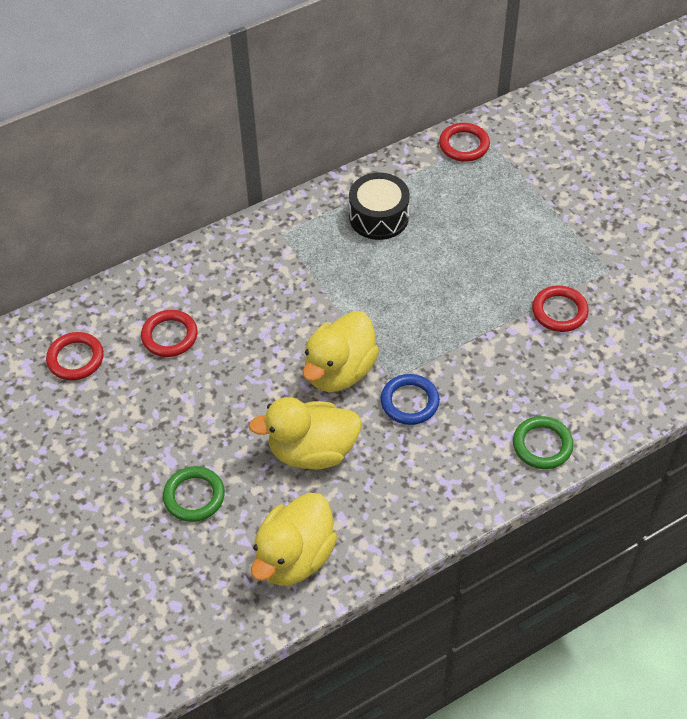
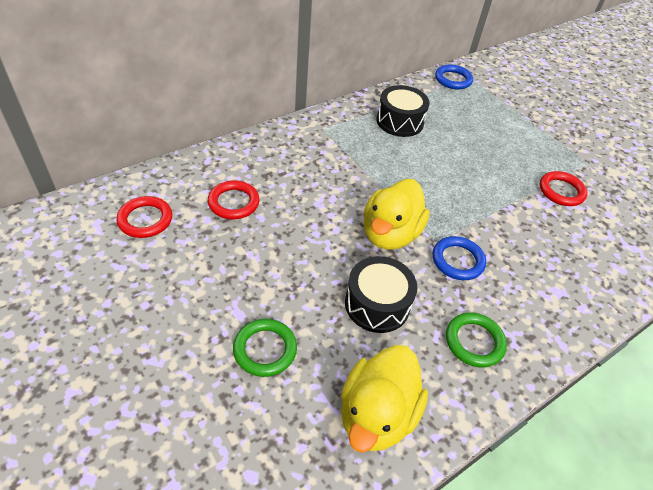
camera: 10 degrees left, 5 degrees down
yellow duck [248,397,362,469] -> black drum [345,256,417,333]
red ring [439,123,490,162] -> blue ring [435,65,473,89]
green ring [513,416,574,469] -> green ring moved to [446,313,507,367]

